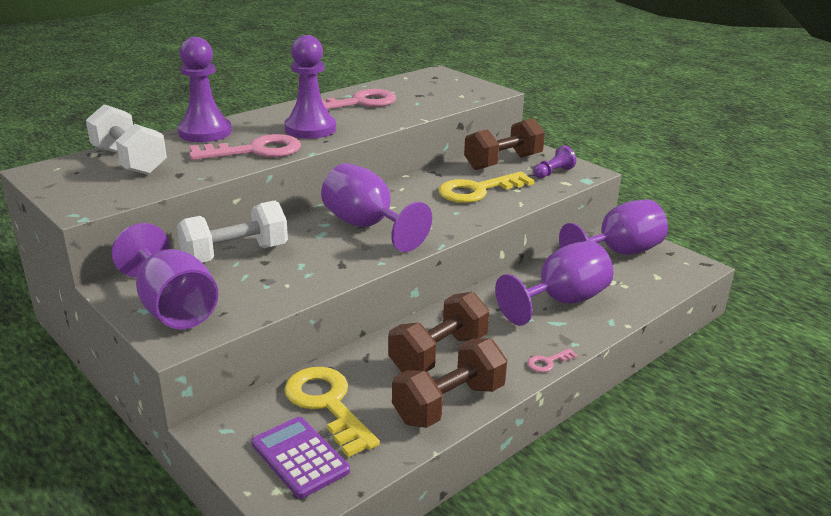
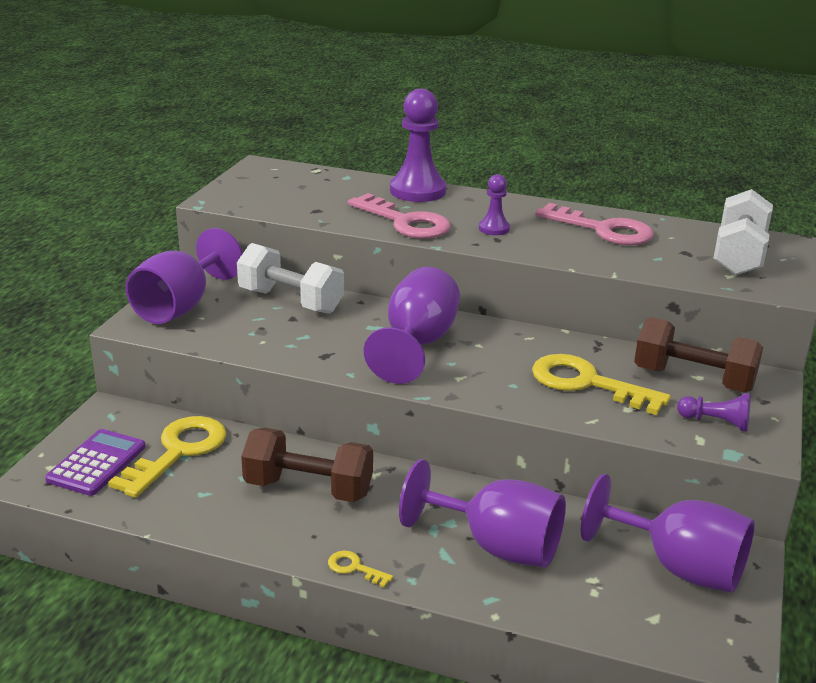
camera: 60 degrees right, 0 degrees up
white dumbbell [86,104,167,175] -> white dumbbell moved to [713,189,773,275]
purple pawn [284,35,336,139] -> purple pawn [479,174,510,235], size x0.51
brown dumbbell [392,338,507,428] -> none
pink key [527,348,578,372] -> yellow key [328,551,393,588]

